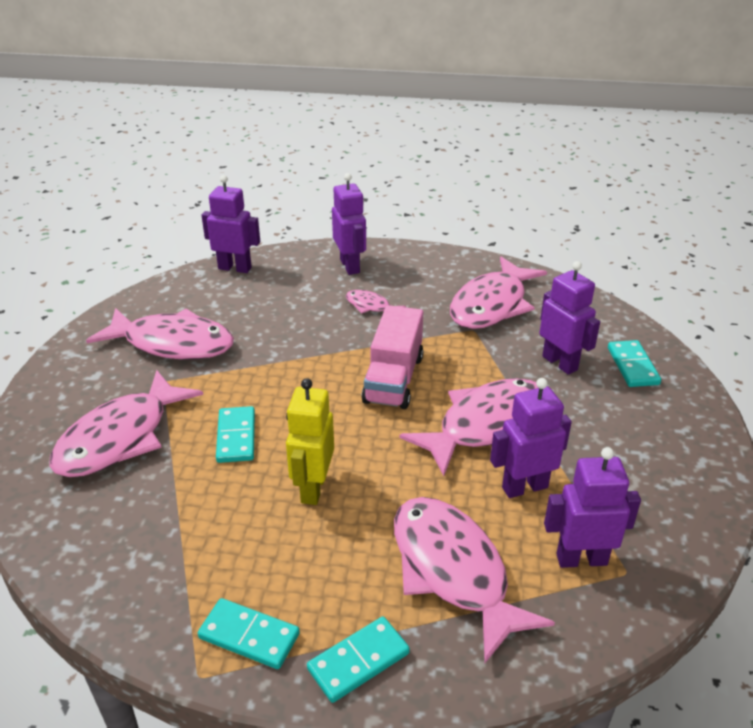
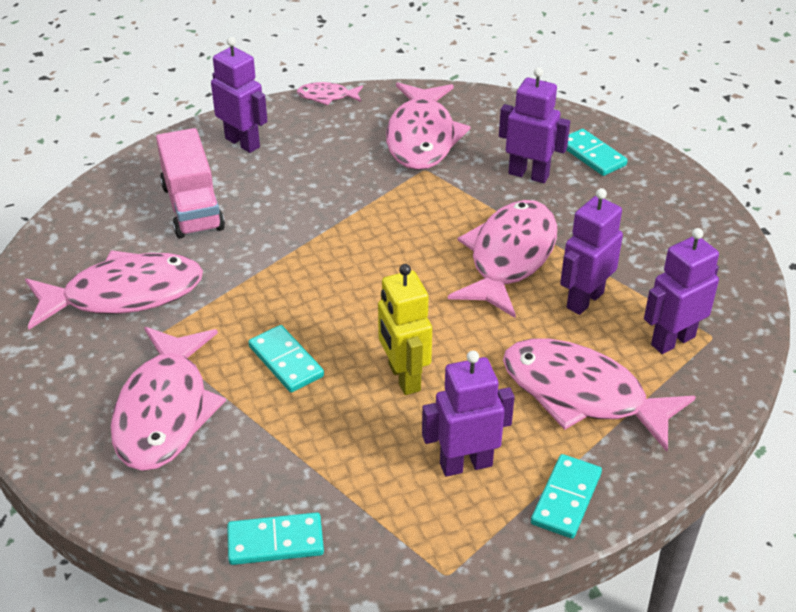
camera: 30 degrees left, 5 degrees up
turquoise domino [198,598,300,669] -> turquoise domino moved to [227,512,324,565]
purple robot [201,175,260,273] -> purple robot moved to [422,351,515,477]
pink fish [346,290,406,314] -> pink fish moved to [297,82,363,105]
pink truck [361,305,424,409] -> pink truck moved to [156,128,225,238]

